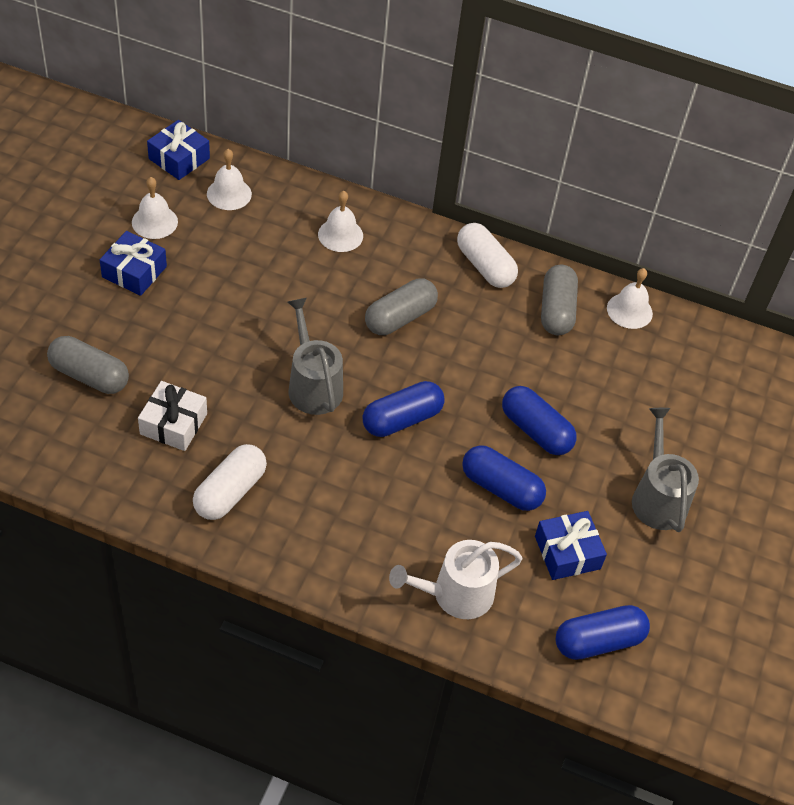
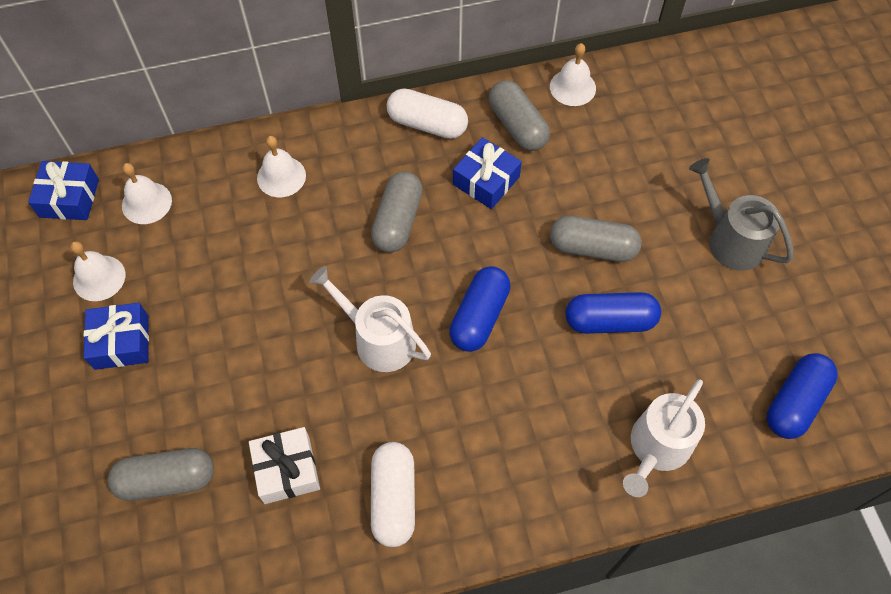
camera: 30 degrees left, 10 degrees up
grey watering can [288,298,343,415] -> white watering can [310,266,431,372]
blue capsule [502,386,577,455] -> grey capsule [550,216,642,262]
blue gift [535,511,607,580] -> blue gift moved to [453,137,522,209]

